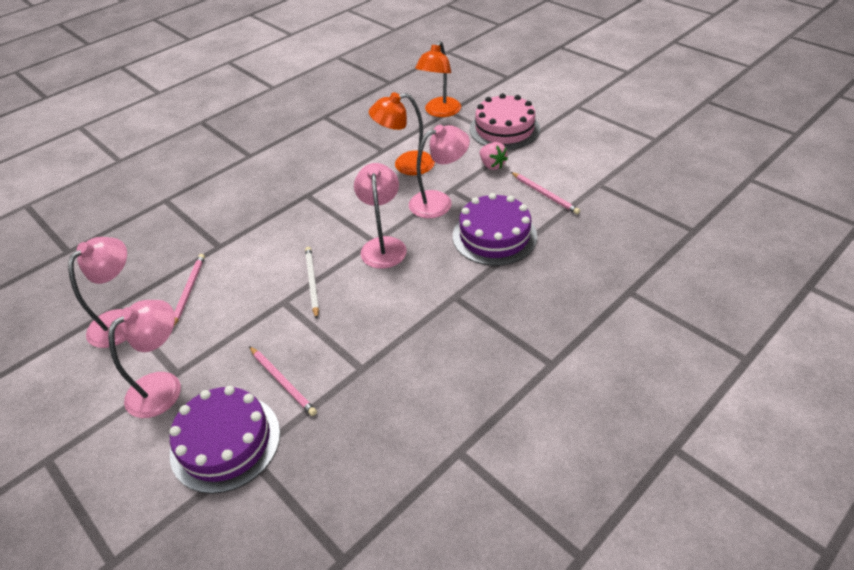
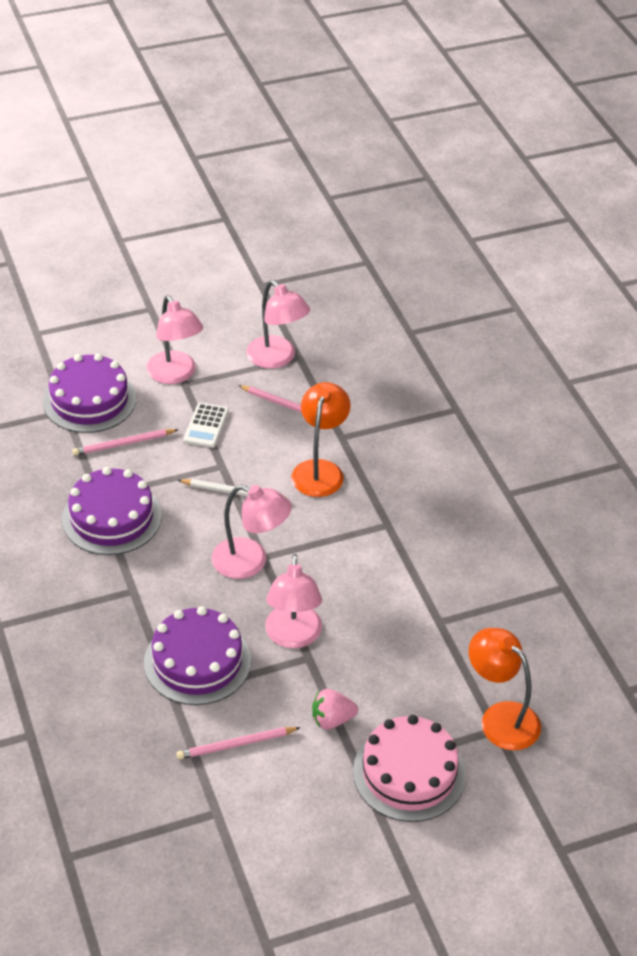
camera: 110 degrees right, 0 degrees up
orange lamp [369,92,435,175] -> orange lamp moved to [291,382,351,497]
none -> purple cake [62,467,162,555]
none -> white calculator [184,402,229,448]

